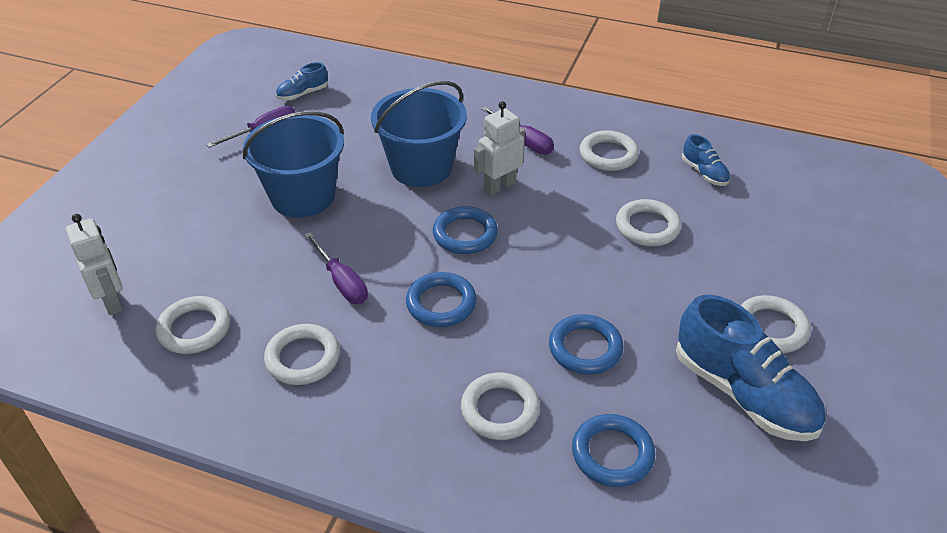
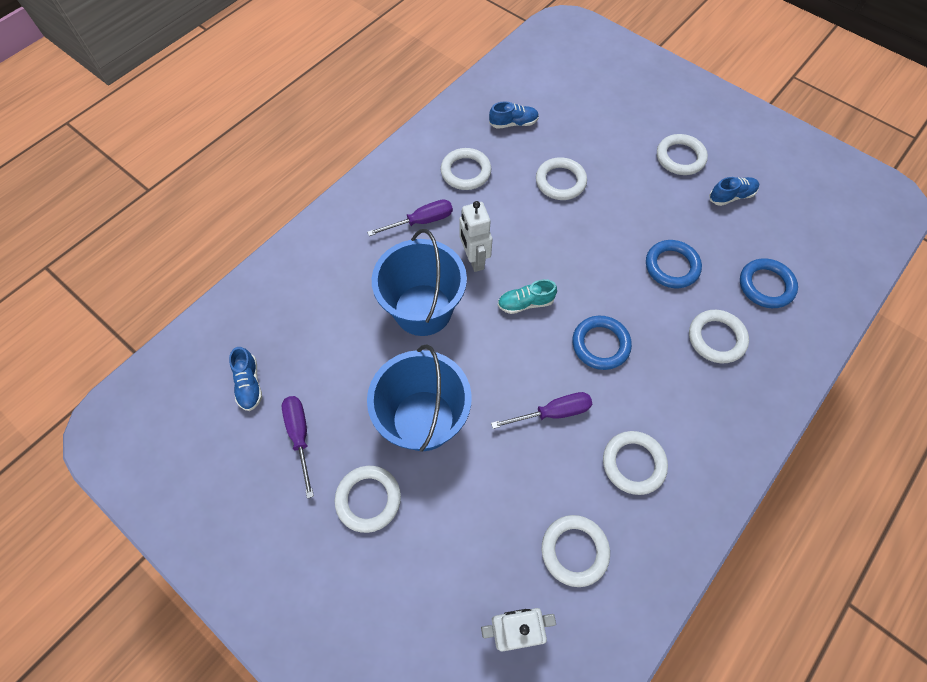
camera: 70 degrees left, 20 degrees up
blue ring [433,206,498,254] -> turquoise shoe [498,279,557,314]
blue shoe [676,295,826,441] -> blue shoe [709,177,759,206], size x0.48
none -> white ring [335,466,401,533]

